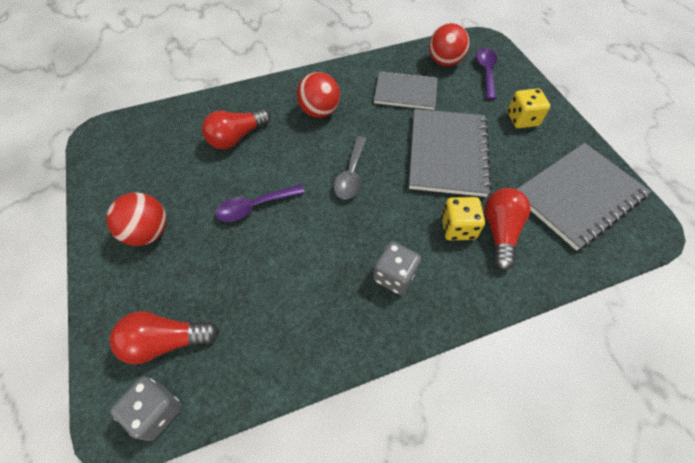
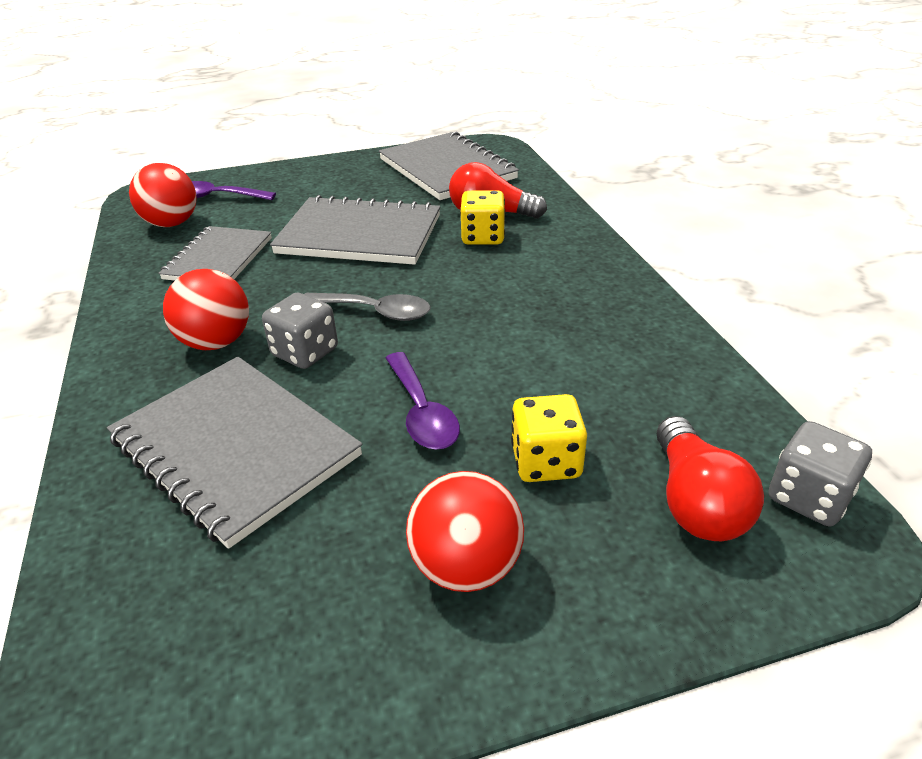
camera: 85 degrees left, 20 degrees down
red light bulb [202,109,270,149] -> grey notebook [107,357,362,549]
grey dice [373,241,421,295] -> grey dice moved to [262,293,338,369]
yellow dice [507,88,550,128] -> yellow dice moved to [511,394,587,482]

